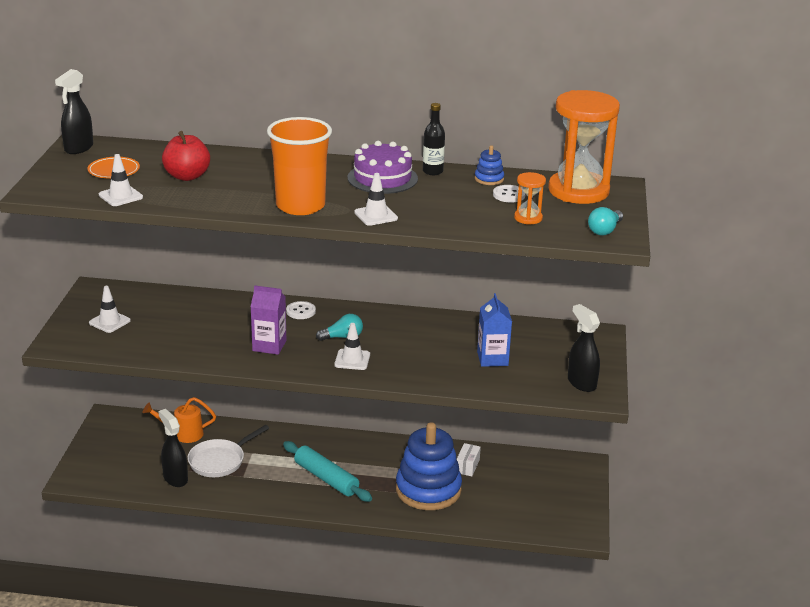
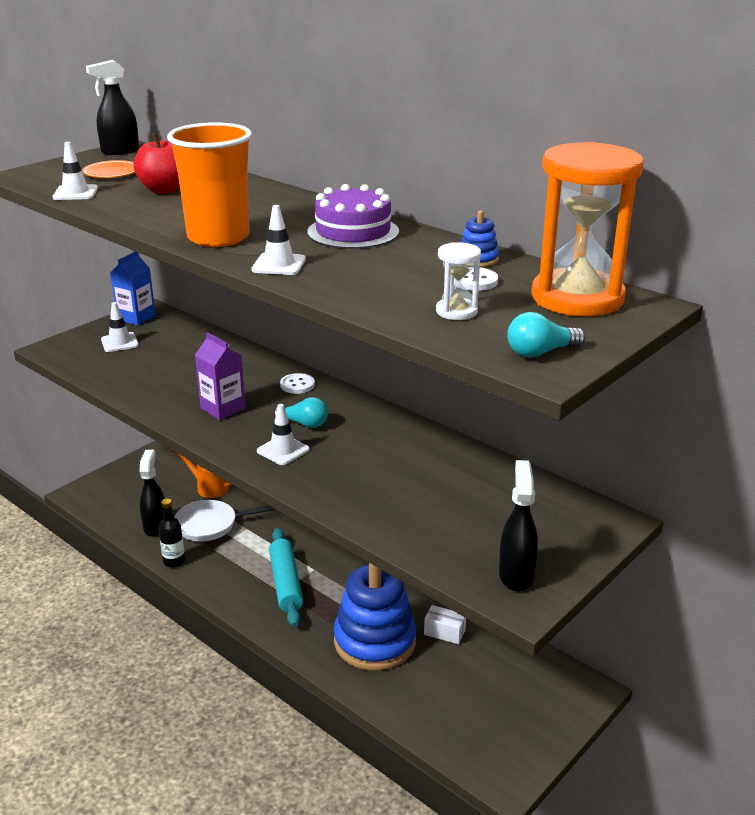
camera: 35 degrees right, 0 degrees up
black bottle [423,103,445,175] -> black bottle moved to [159,499,185,568]
white box [457,443,481,476] -> white box turned 60 degrees clockwise [424,605,466,644]
blue carton [477,293,512,367] -> blue carton moved to [110,251,156,326]
orange hourglass [514,172,546,225] -> white hourglass [436,242,481,320]

